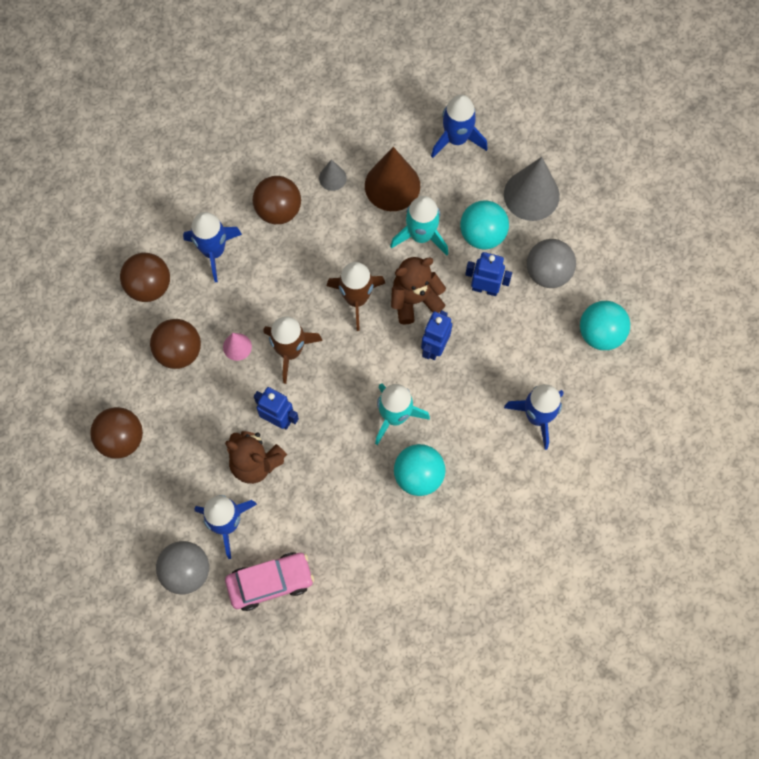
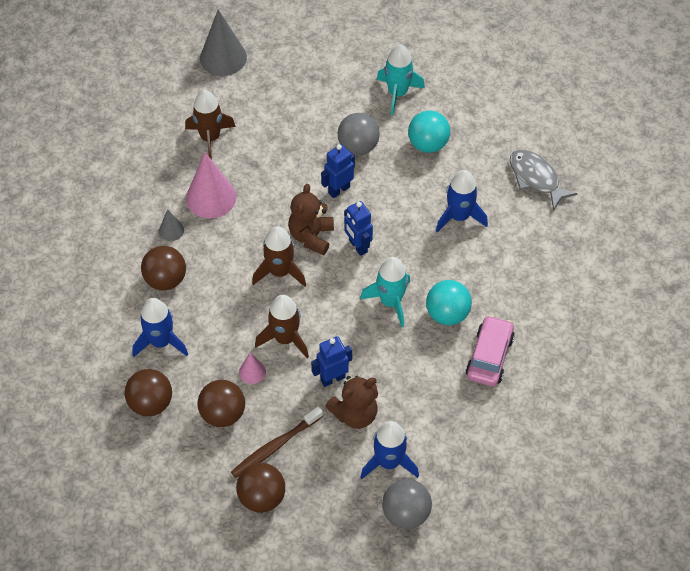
camera: 55 degrees left, 15 degrees down
pink car [225,552,314,611] -> pink car moved to [466,315,515,386]
brown cone [365,147,420,211] -> pink cone [186,152,236,218]
turquoise rocket [390,196,449,256] -> turquoise rocket moved to [377,44,425,115]
blue rocket [431,94,488,158] -> brown rocket [185,90,236,160]
turquoise ball [460,200,509,249] -> none
grey cone [504,157,560,221] -> grey cone moved to [200,9,247,76]
none -> brown toothbrush [231,406,323,478]
none -> grey fish [510,150,578,211]

